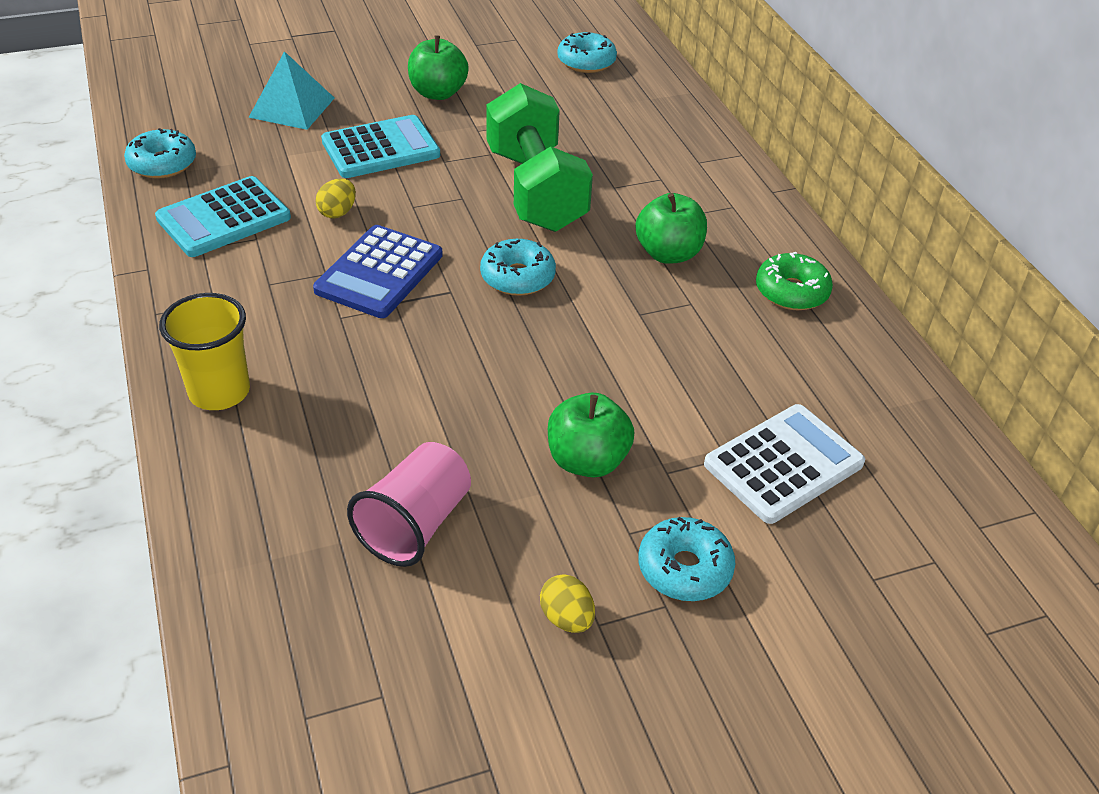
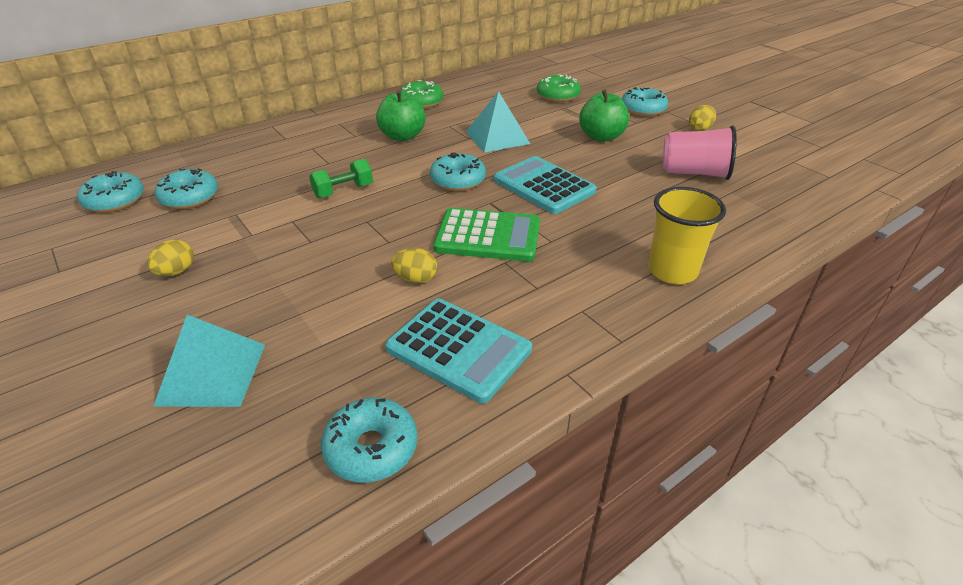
camera: 105 degrees left, 5 degrees down
blue calculator [313,225,443,318] -> green calculator [433,208,540,262]
turquoise calculator [321,115,440,178] -> turquoise calculator moved to [494,156,597,214]
green apple [408,35,469,100] -> yellow egg [147,239,194,276]
green dumbbell [486,83,593,232] -> green dumbbell [309,159,373,198], size x0.44
white calculator [704,404,865,524] -> green donut [537,74,581,102]
none -> turquoise donut [154,168,218,209]
none -> turquoise pyramid [466,91,530,153]

